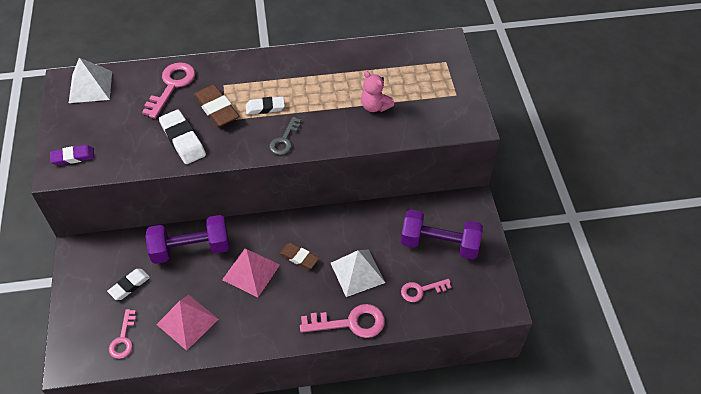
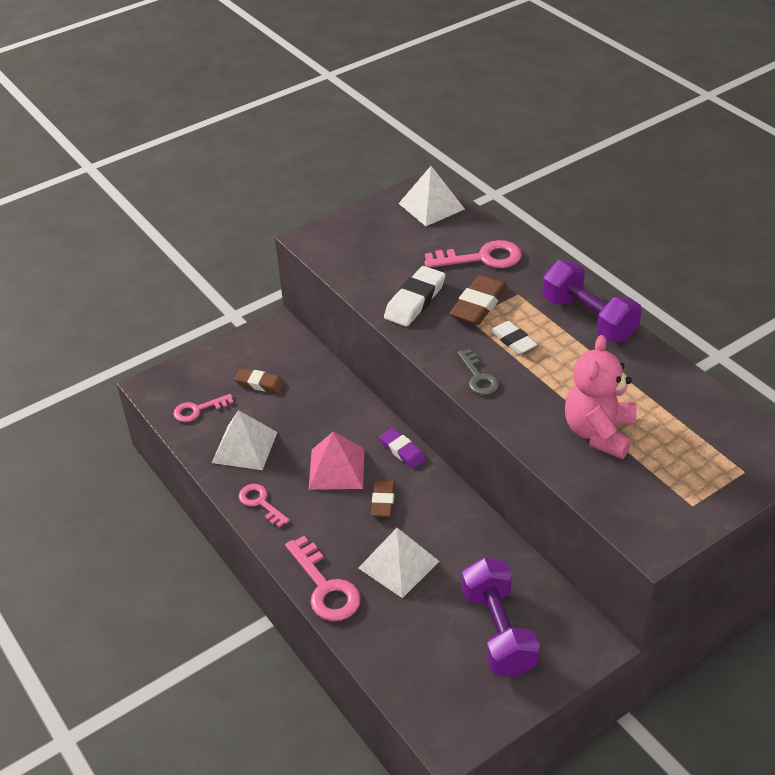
camera: 65 degrees right, 10 degrees down
purple eraser [50,145,94,166] -> purple eraser moved to [379,428,426,469]
white eraser [107,269,150,300] -> brown eraser [234,368,285,393]
purple dumbbell [145,215,229,264] -> purple dumbbell moved to [542,260,642,342]
pink pyramid [156,295,219,351] -> white pyramid [212,410,277,470]
grey key [269,117,301,155] -> grey key turned 105 degrees counterclockwise [458,349,499,395]
pink teddy bear [361,71,394,112] -> pink teddy bear [565,335,637,459], size x1.63
pink key [401,279,451,302] -> pink key moved to [239,484,290,528]

